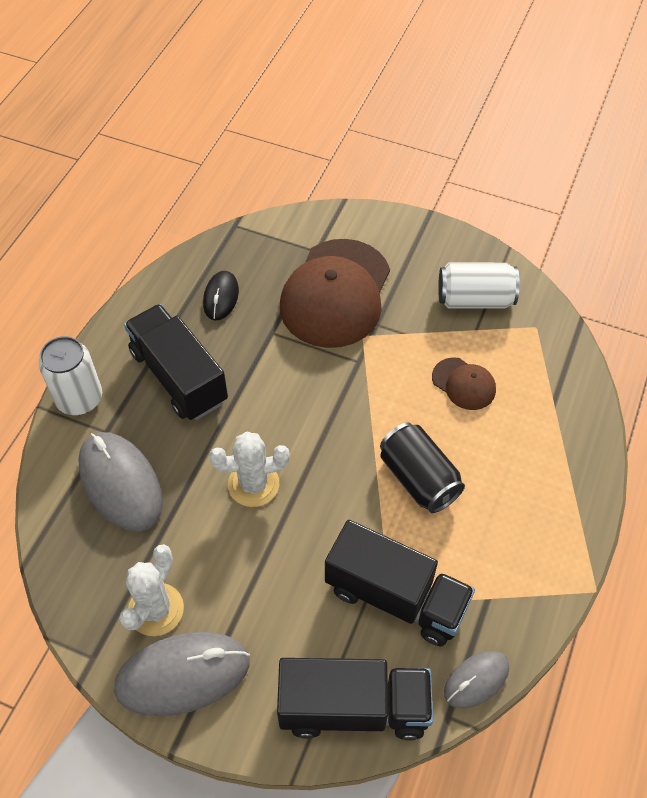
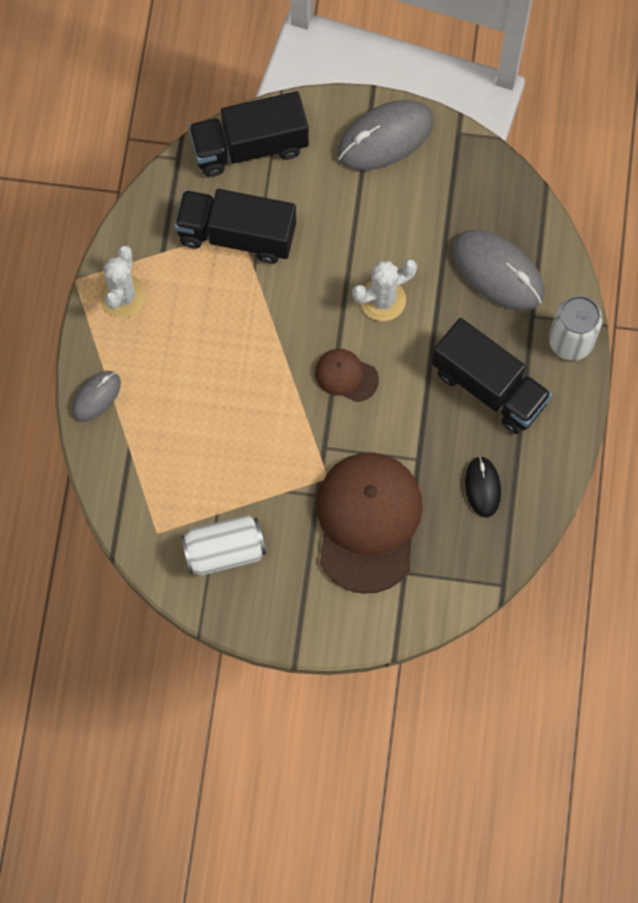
camera: 165 degrees right, 15 degrees up
white cactus [119,544,184,636] -> white cactus moved to [100,245,146,317]
black can [380,422,465,513] -> none
brown cap [432,357,496,410] -> brown cap moved to [315,349,379,402]
grey mouse [444,651,509,708] -> grey mouse moved to [72,371,121,422]

